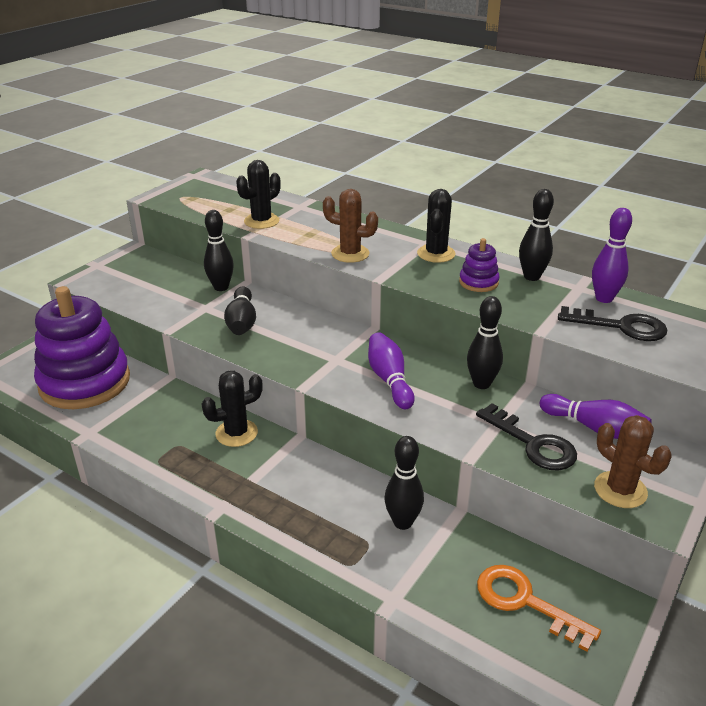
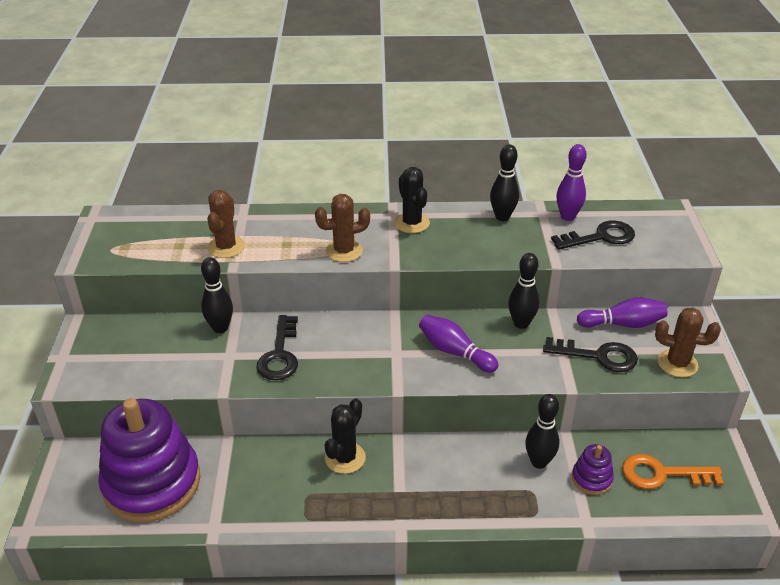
camera: 35 degrees left, 5 degrees up
black bowling pin [224,287,256,335] -> black key [256,315,298,380]
black cactus [236,160,281,229] -> brown cactus [207,190,245,258]
purple stacking toy [459,238,500,292] -> purple stacking toy moved to [572,444,614,495]

